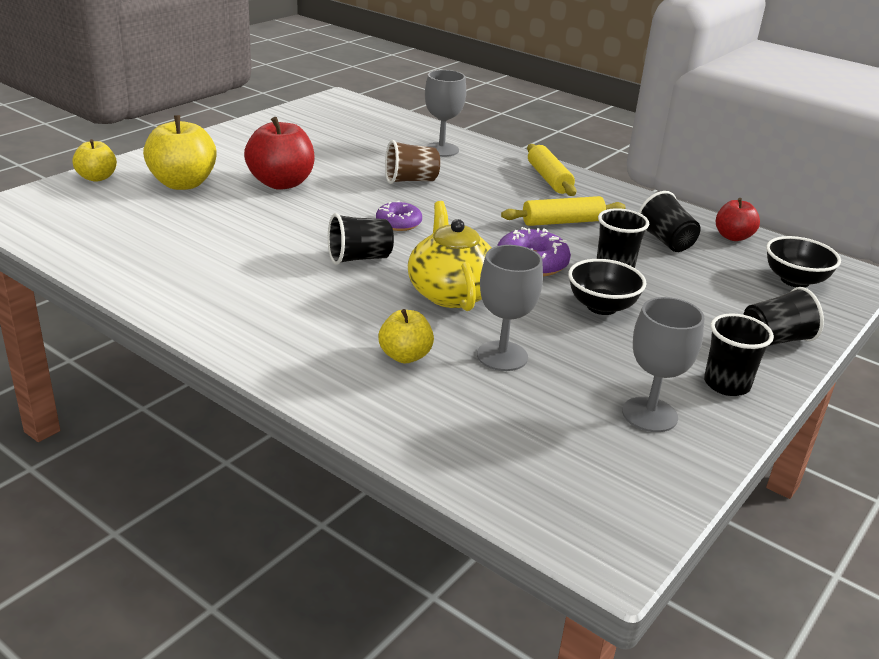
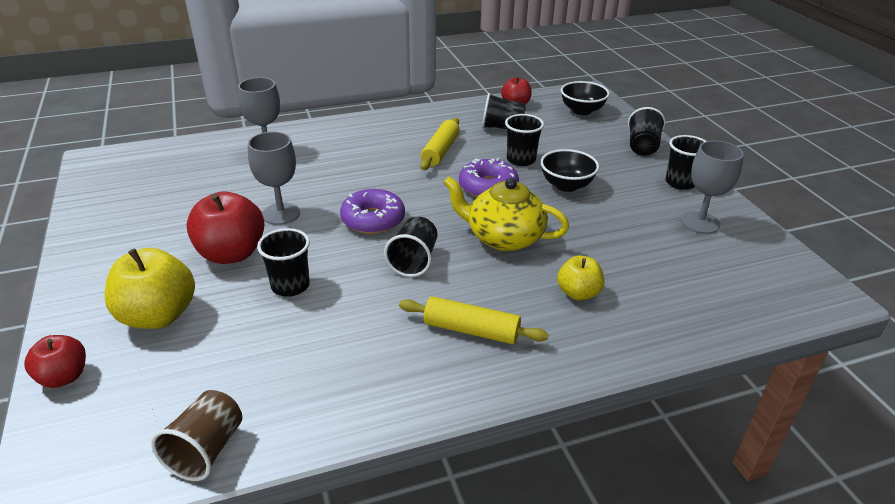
camera: 55 degrees left, 5 degrees up
yellow apple [72,139,117,182] -> red apple [24,335,86,388]
purple donut [376,201,422,231] -> purple donut [340,189,405,234], size x1.50
brown cup [385,140,440,184] -> brown cup moved to [151,390,242,481]
grey goblet [477,245,543,371] -> grey goblet moved to [248,132,300,225]
yellow rolling pin [527,144,576,196] -> yellow rolling pin moved to [399,296,549,344]
none -> black cup [257,228,310,297]

